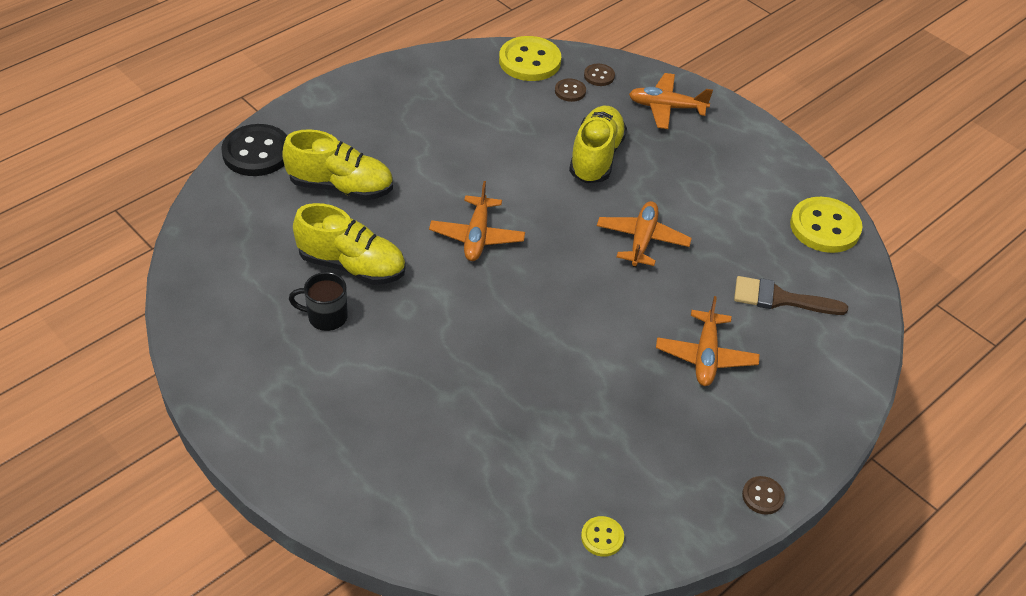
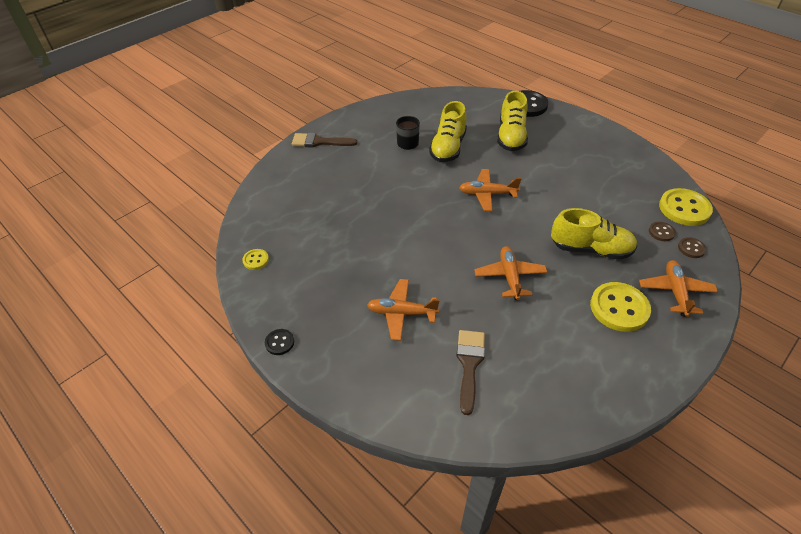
camera: 90 degrees right, 0 degrees up
orange plane [597,201,692,267] -> orange plane turned 105 degrees counterclockwise [474,246,547,300]
brown button [742,476,785,515] -> black button [265,329,294,355]
yellow button [790,197,862,253] -> yellow button moved to [590,282,651,332]
none -> brown brush [292,133,357,147]

